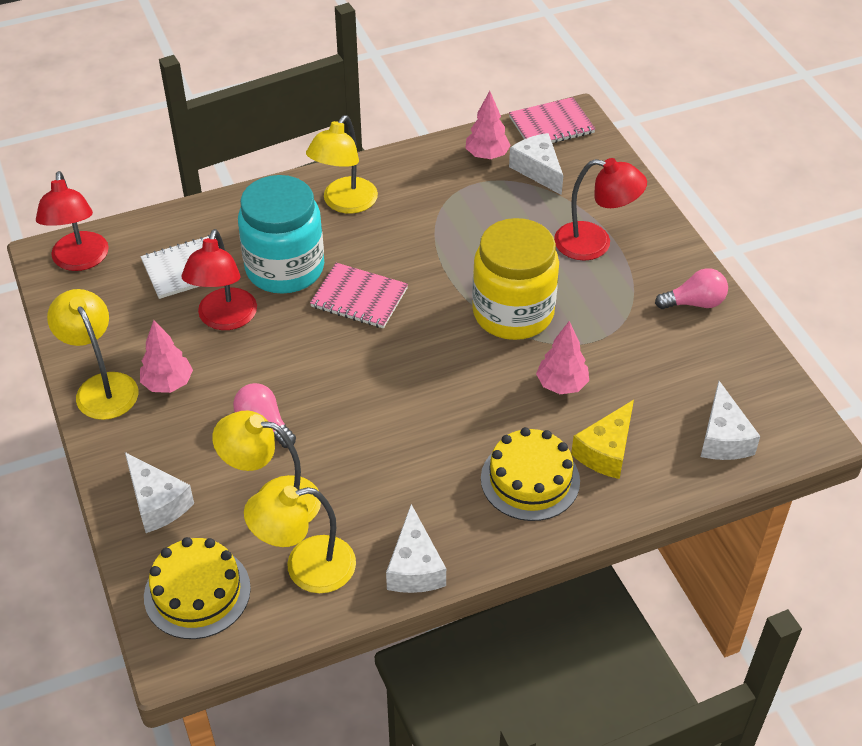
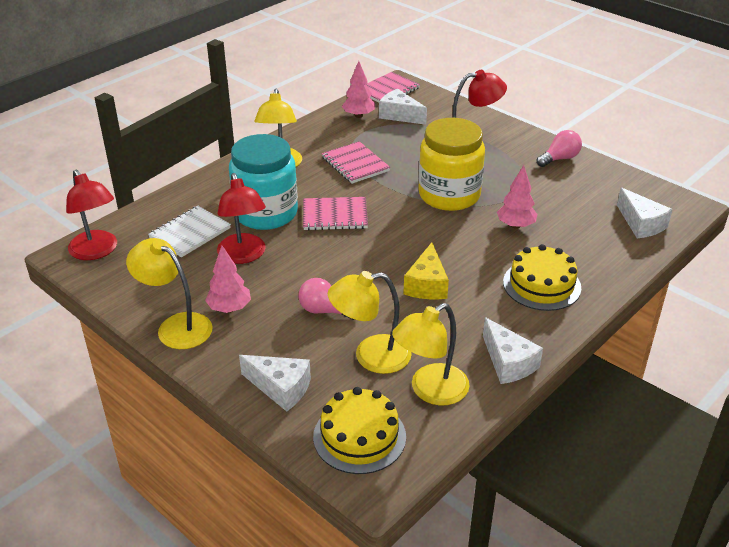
camera: 25 degrees left, 10 degrees down
yellow cheese [571,400,634,479] -> yellow cheese moved to [403,242,449,299]
none -> pink notebook [322,141,390,184]

